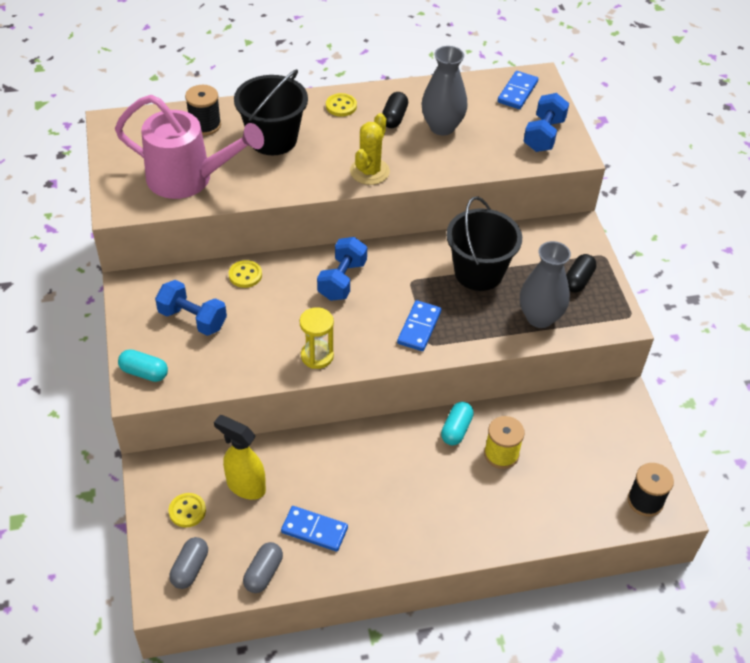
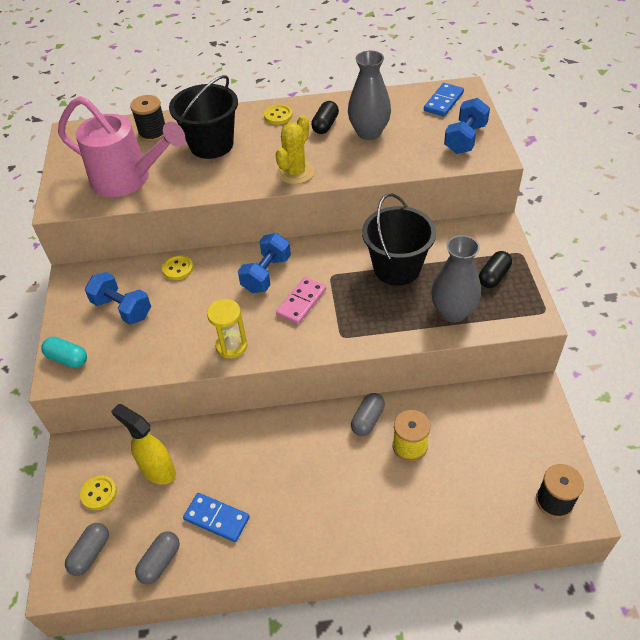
camera: 10 degrees right, 0 degrees up
blue domino [397,300,441,351] -> none
turquoise capsule [441,402,474,445] -> grey capsule [351,393,385,436]
none -> pink domino [276,277,326,325]

